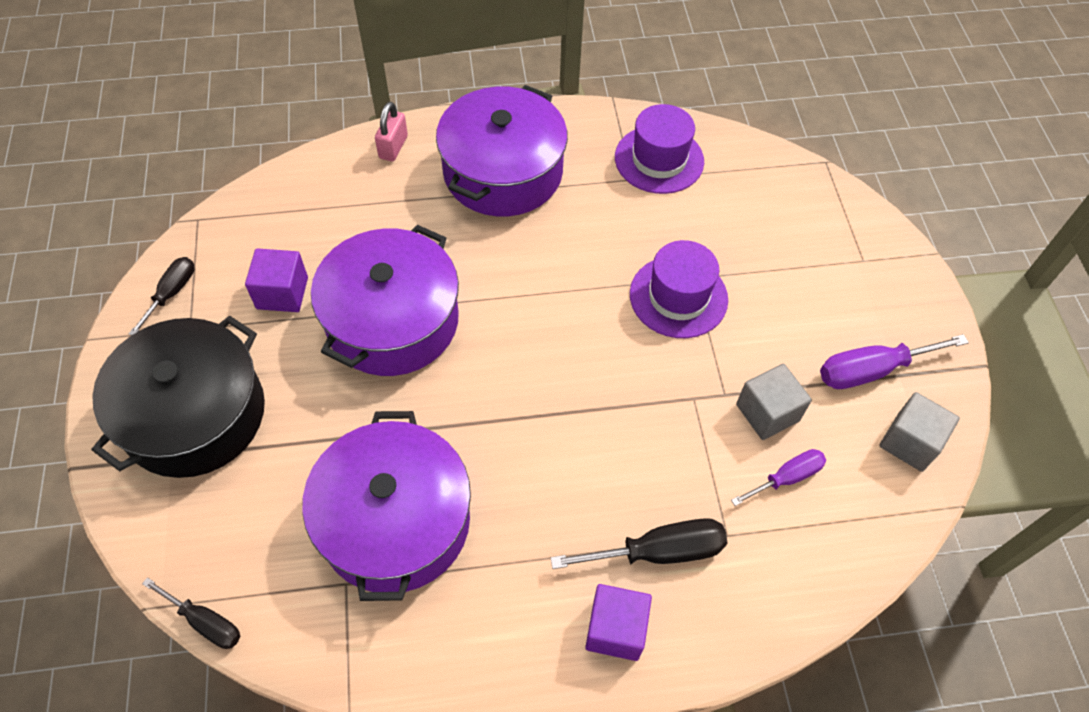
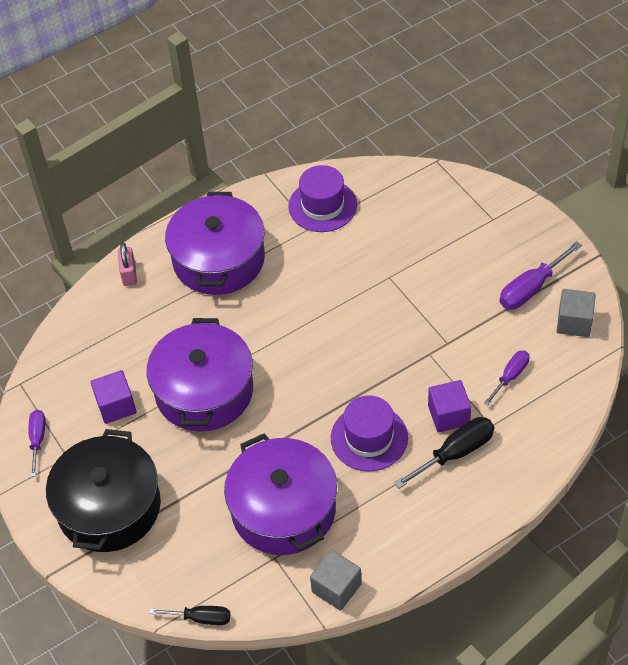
camera: 20 degrees left, 5 degrees down
black screwdriver [129,257,195,335] -> purple screwdriver [28,410,46,477]
purple cube [585,584,652,661] -> purple cube moved to [428,380,471,432]
purple hat [630,240,728,338] -> purple hat moved to [331,395,408,472]
grey cube [736,364,812,440] -> grey cube moved to [310,550,362,611]

